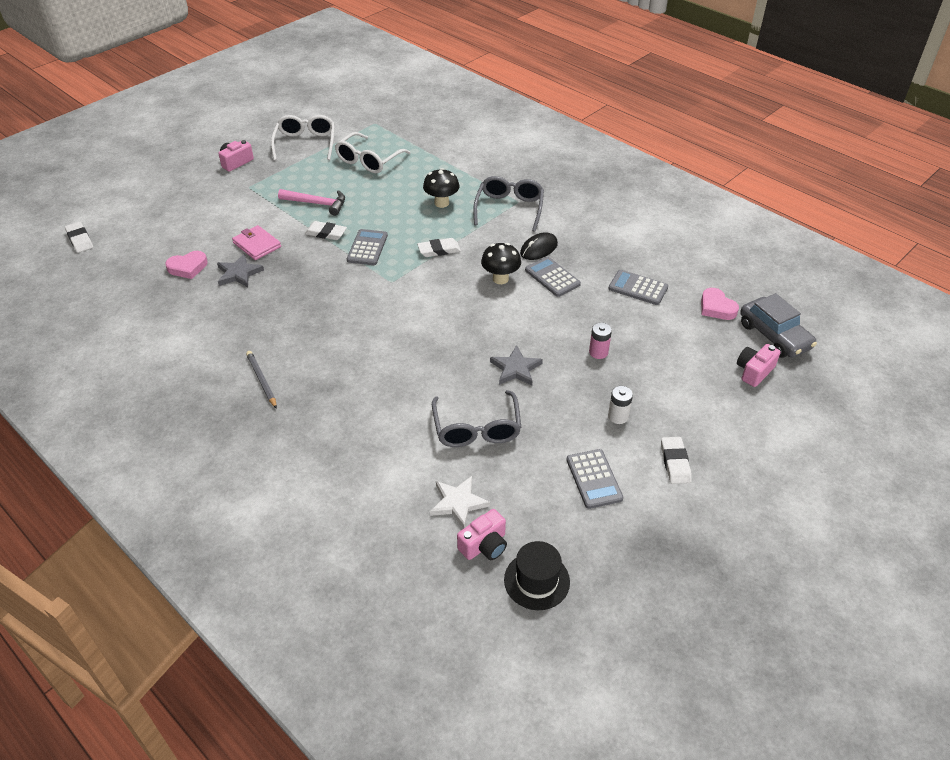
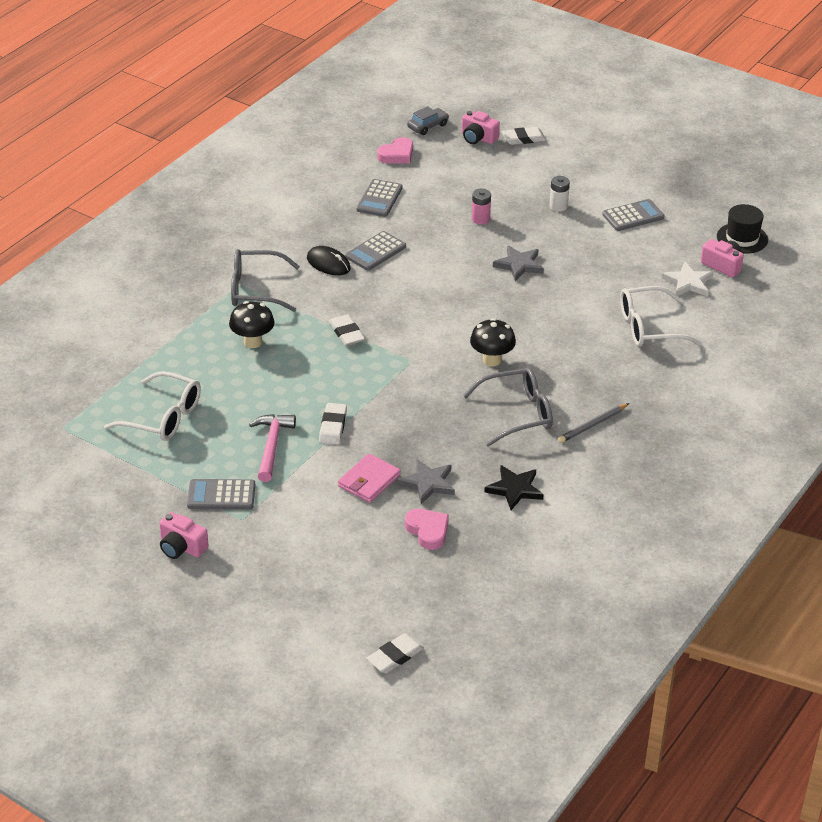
camera: 100 degrees left, 5 degrees down
white glasses [271,115,335,161] -> white glasses moved to [620,286,702,347]
grey calculator [347,229,388,265] -> grey calculator moved to [187,479,255,510]
grey glasses [432,390,521,447] -> grey glasses moved to [463,367,553,447]
black mushroom [481,243,521,284] -> black mushroom moved to [470,318,516,367]
white eraser [661,437,692,484] -> white eraser moved to [502,127,546,145]
grey car [740,293,817,358] -> grey car [407,106,449,135], size x0.59
none -> black star [484,465,544,510]

